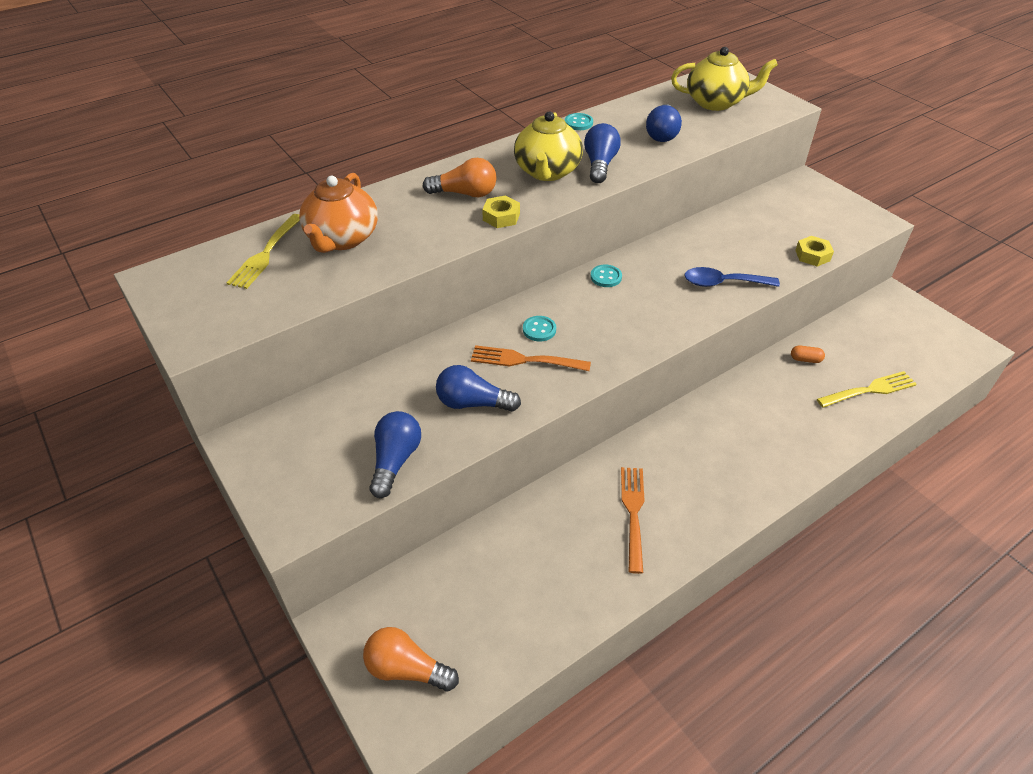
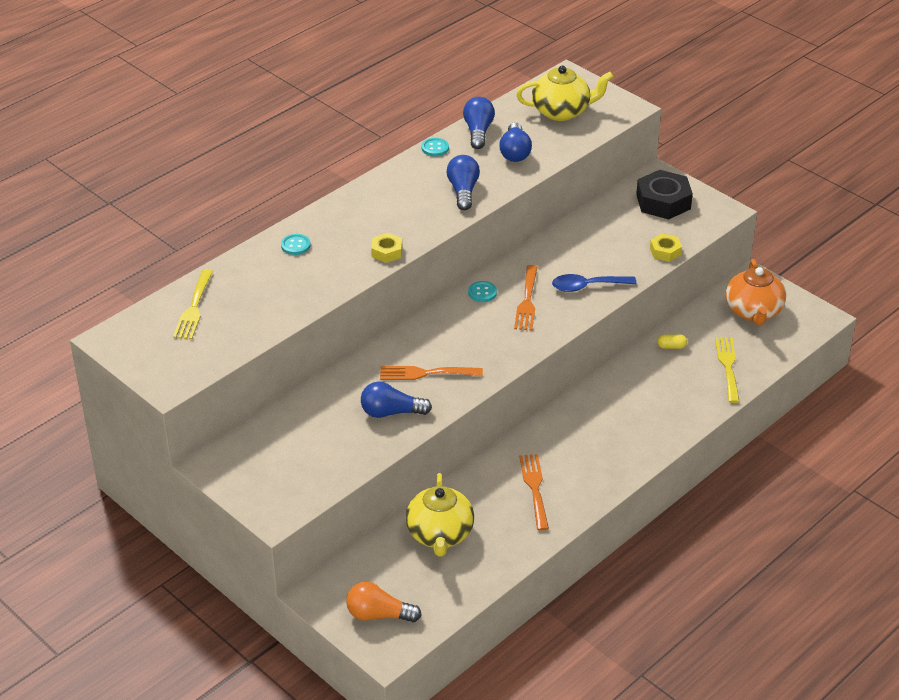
camera: 10 degrees left, 5 degrees down
orange teapot [299,173,378,253] -> orange teapot moved to [726,259,786,326]
blue light bulb [369,411,421,498] -> blue light bulb moved to [463,97,495,149]
orange light bulb [422,158,497,197] -> none
yellow teapot [514,112,583,181] -> yellow teapot moved to [405,473,474,556]
turquoise button [523,316,556,342] -> turquoise button moved to [281,234,311,255]
orange capsule [791,345,825,363] -> yellow capsule [657,334,687,349]
yellow fork [817,371,917,408] -> yellow fork turned 60 degrees counterclockwise [715,337,740,403]
none -> orange fork [514,265,537,331]
none -> black nut [636,170,693,219]

